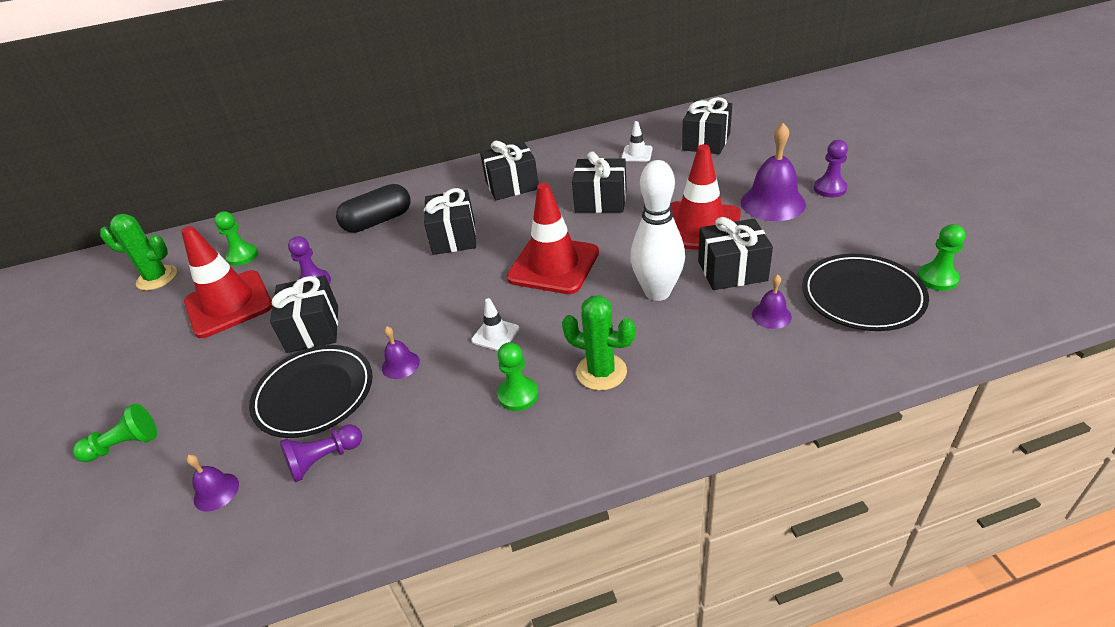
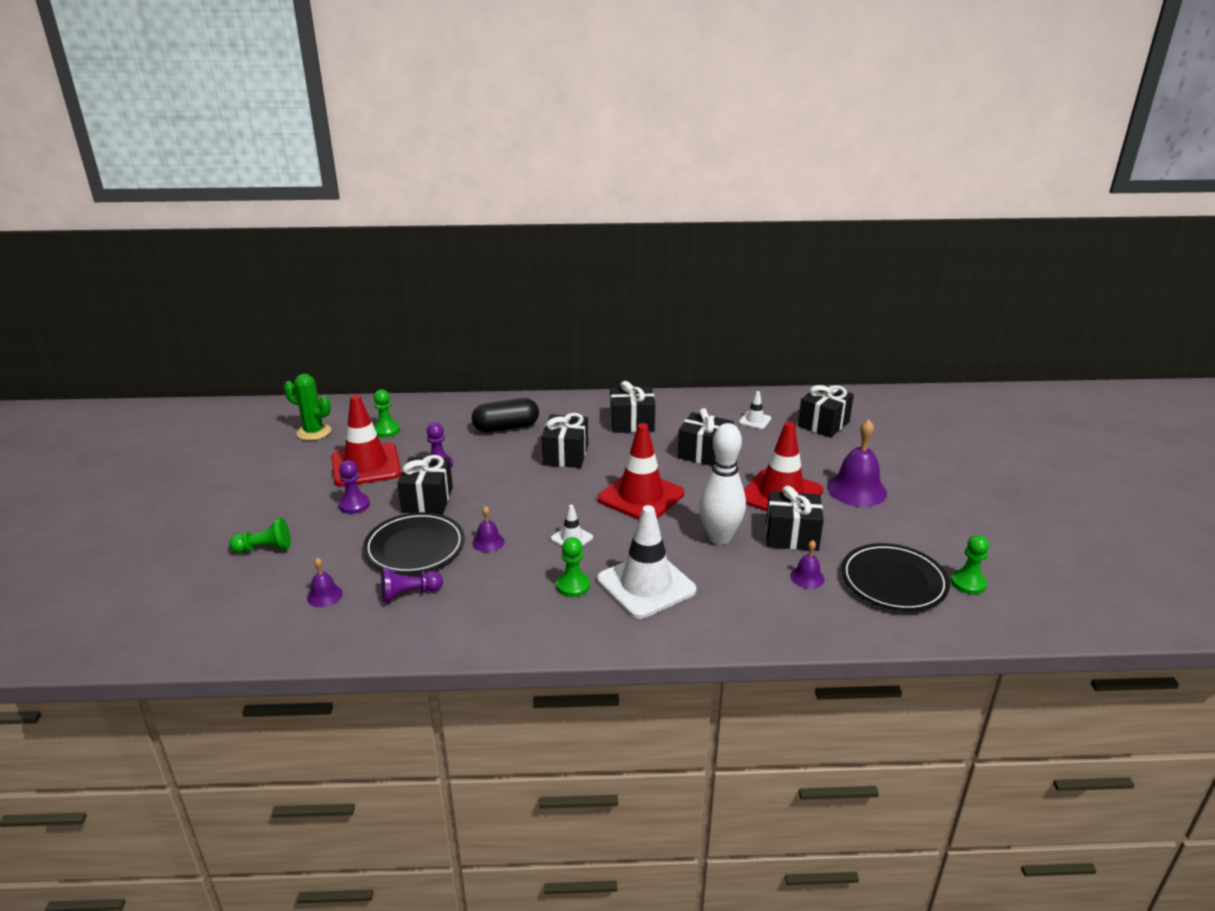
camera: 10 degrees right, 10 degrees down
green cactus [562,295,635,390] -> white traffic cone [597,505,697,619]
purple pawn [814,140,848,198] -> purple pawn moved to [339,460,370,514]

